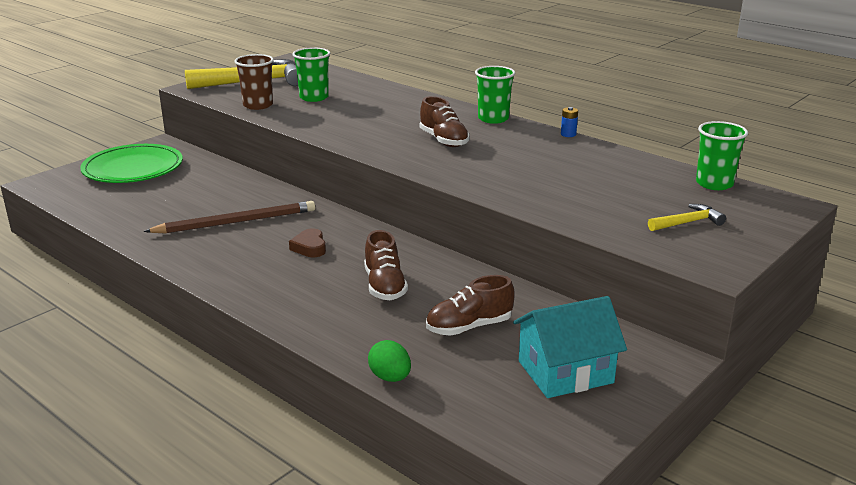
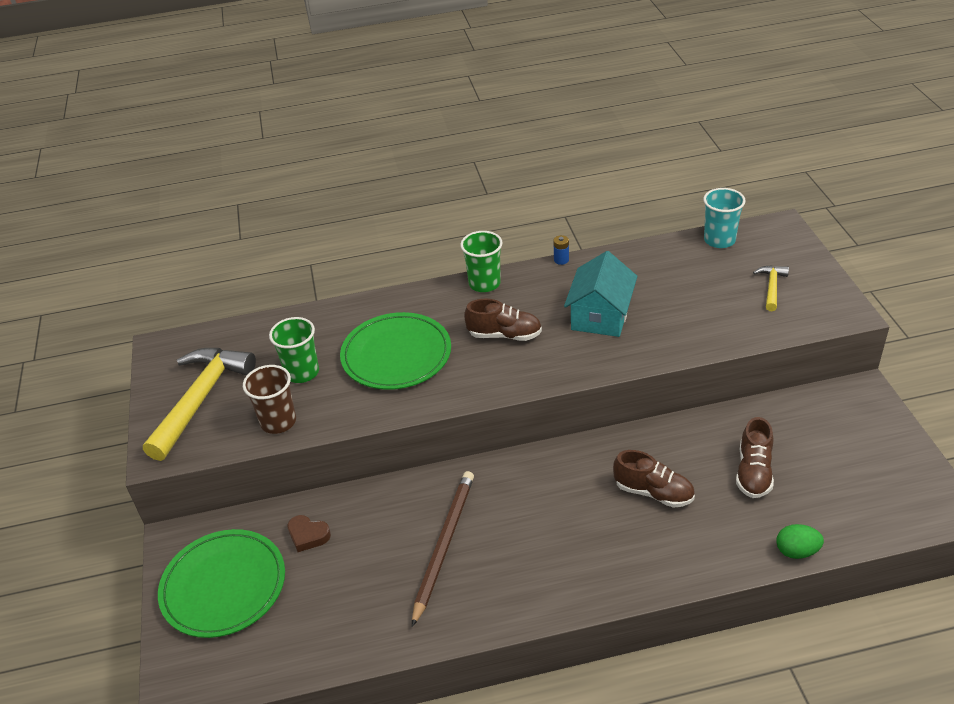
camera: 50 degrees left, 15 degrees up
brown heart [289,228,326,257] -> brown heart moved to [288,515,331,552]
turquoise house [513,296,627,398] -> turquoise house moved to [564,251,637,337]
green cup [696,121,748,190] -> turquoise cup [703,188,746,248]
none -> green plate [340,312,451,390]

